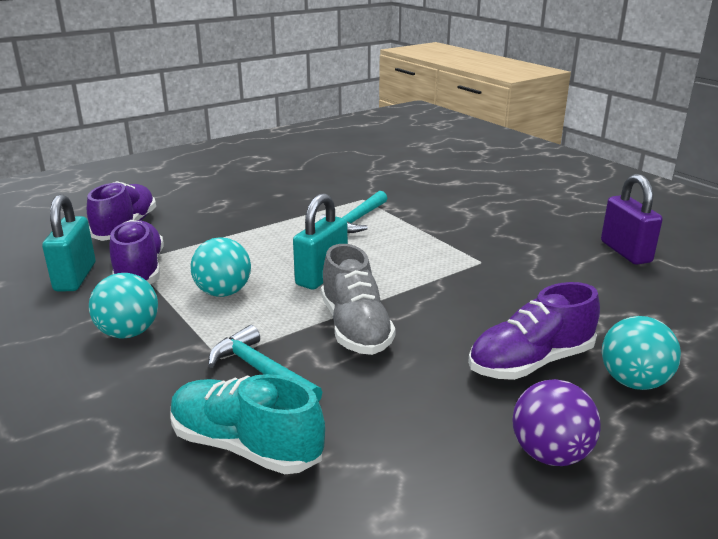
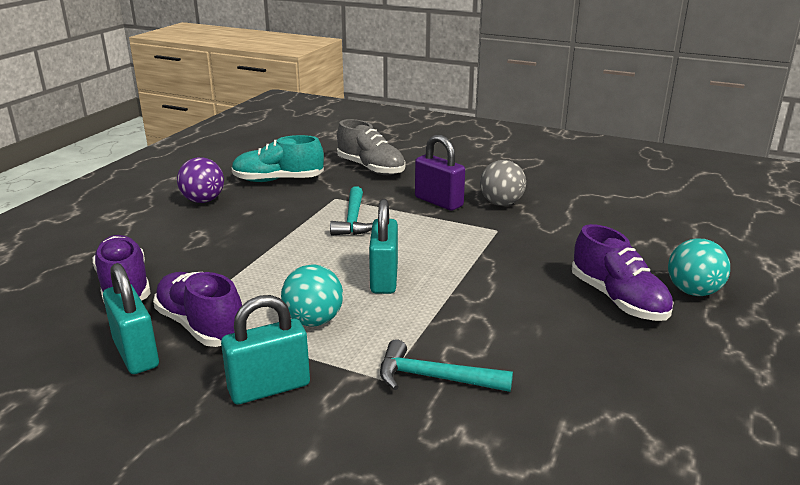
camera: 30 degrees left, 0 degrees up
turquoise ball [89,273,158,338] -> turquoise padlock [221,295,310,404]
turquoise shoe [170,374,325,474] -> turquoise shoe moved to [231,135,324,182]
grey shoe [321,244,396,355] -> grey shoe moved to [337,119,405,175]
purple shoe [468,282,600,380] -> purple shoe turned 60 degrees counterclockwise [572,224,674,321]
purple ball [512,379,601,466] -> purple ball moved to [177,157,224,203]
purple padlock [601,174,663,265] -> purple padlock moved to [415,135,465,211]
none -> grey ball [480,160,526,206]

